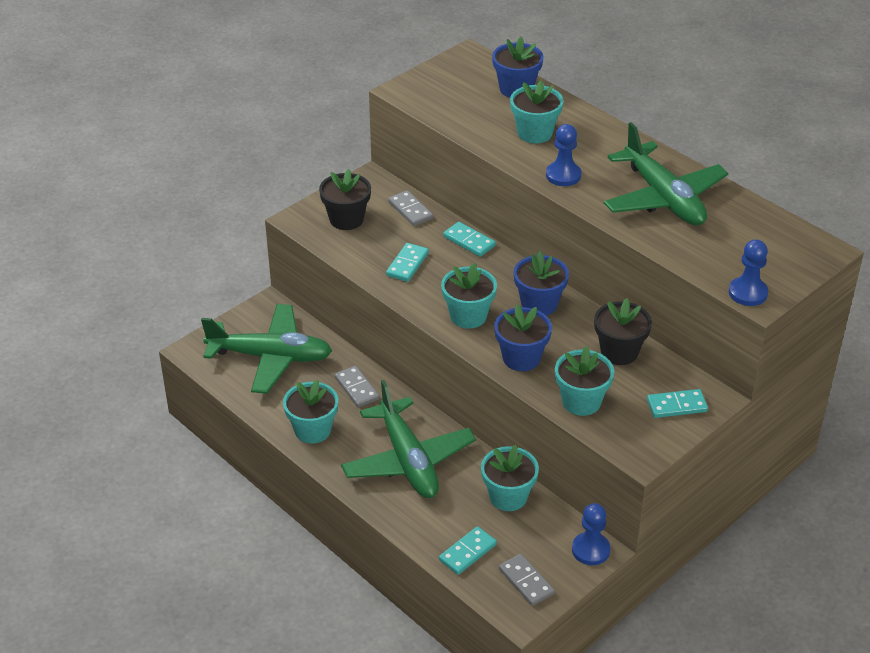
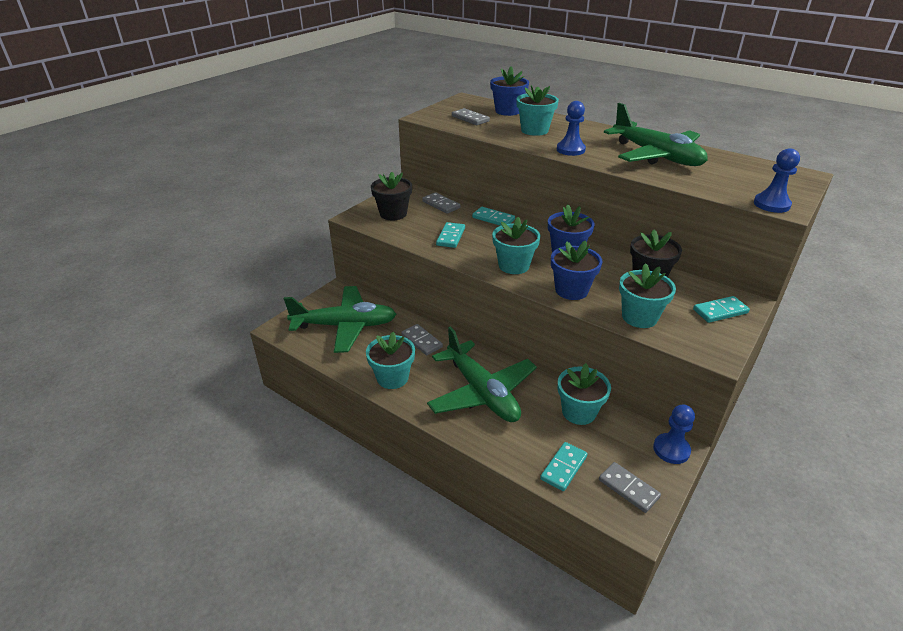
camera: 10 degrees left, 5 degrees down
none -> grey domino [452,108,490,125]

